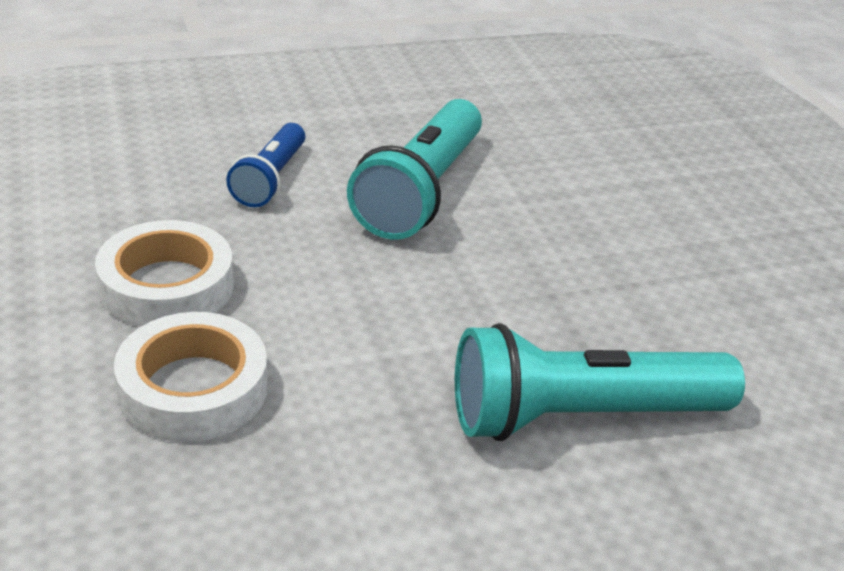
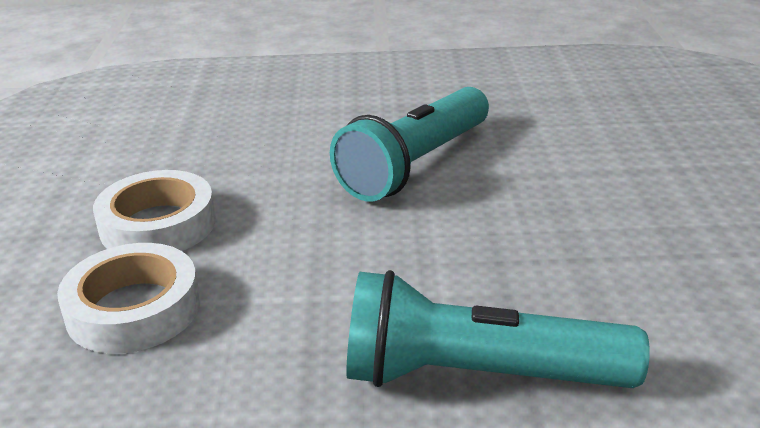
camera: 20 degrees right, 5 degrees down
blue flashlight [226,123,305,207] -> none

